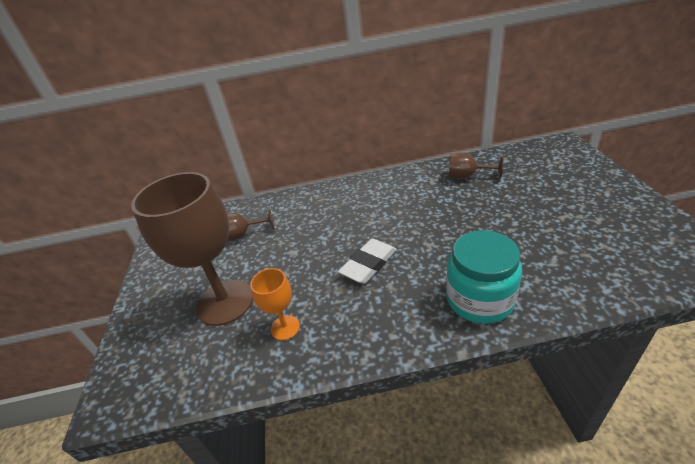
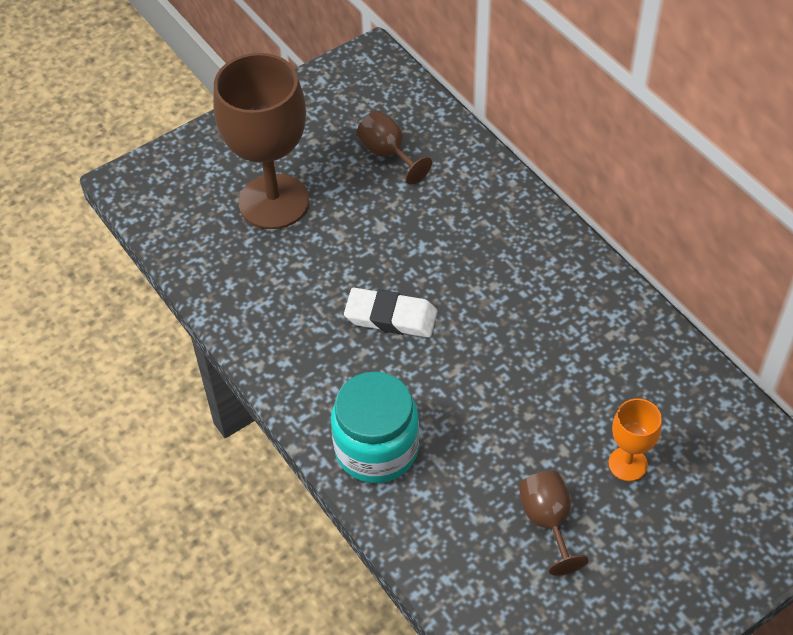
camera: 60 degrees right, 15 degrees up
orange goblet [250,268,300,340] -> orange goblet moved to [609,398,662,481]
brown goblet [448,153,504,179] -> brown goblet moved to [519,471,589,575]

